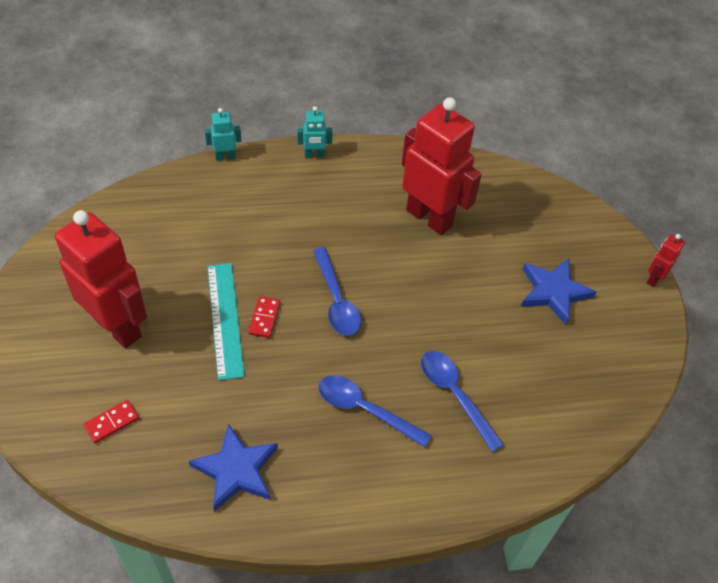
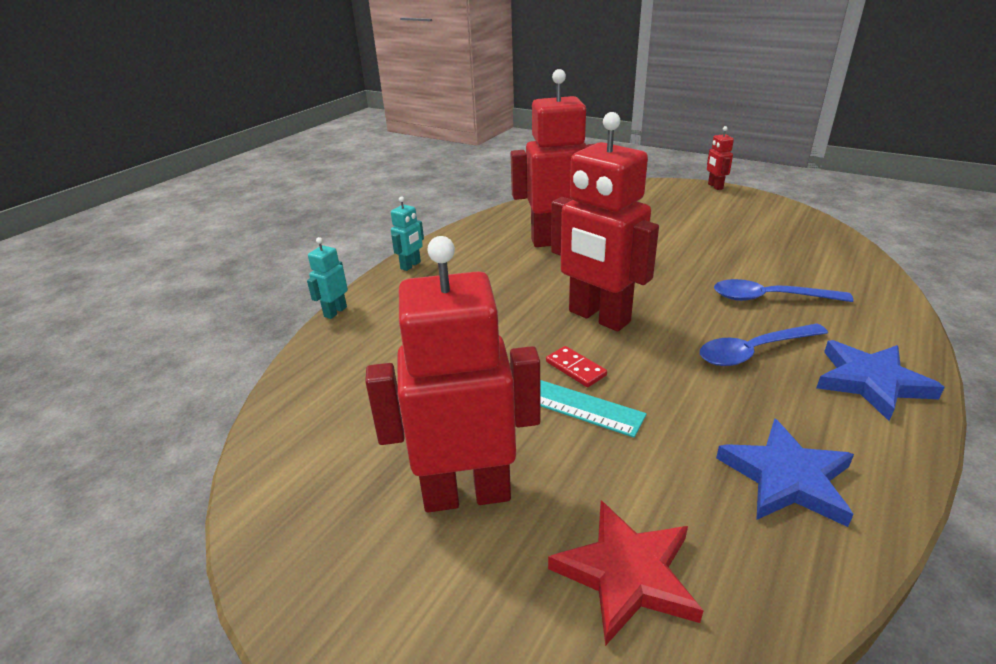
camera: 45 degrees left, 20 degrees down
red domino [84,400,139,443] -> red star [548,500,704,646]
blue spoon [313,247,361,336] -> red robot [551,112,659,331]
blue star [521,258,596,325] -> blue star moved to [817,340,945,421]

